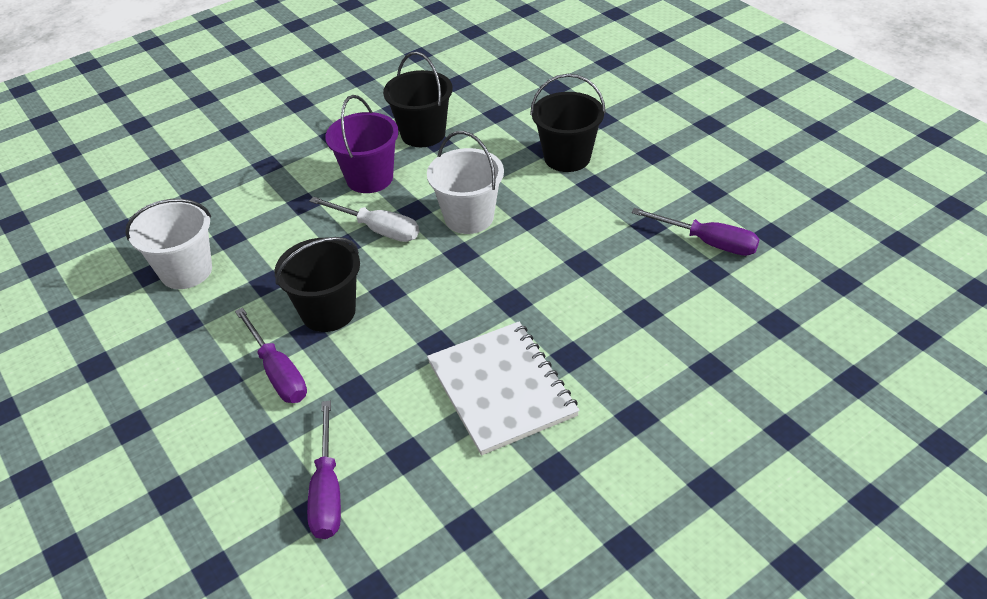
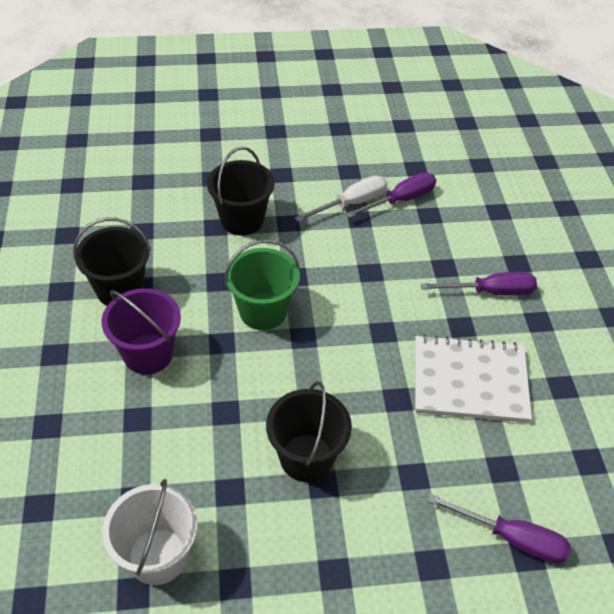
camera: 65 degrees left, 5 degrees up
purple screwdriver [235,308,307,403] -> purple screwdriver moved to [421,272,537,296]
white screwdriver [309,197,419,242] -> white screwdriver moved to [294,176,387,222]
white bucket [427,131,504,234] -> green bucket [225,239,300,330]

